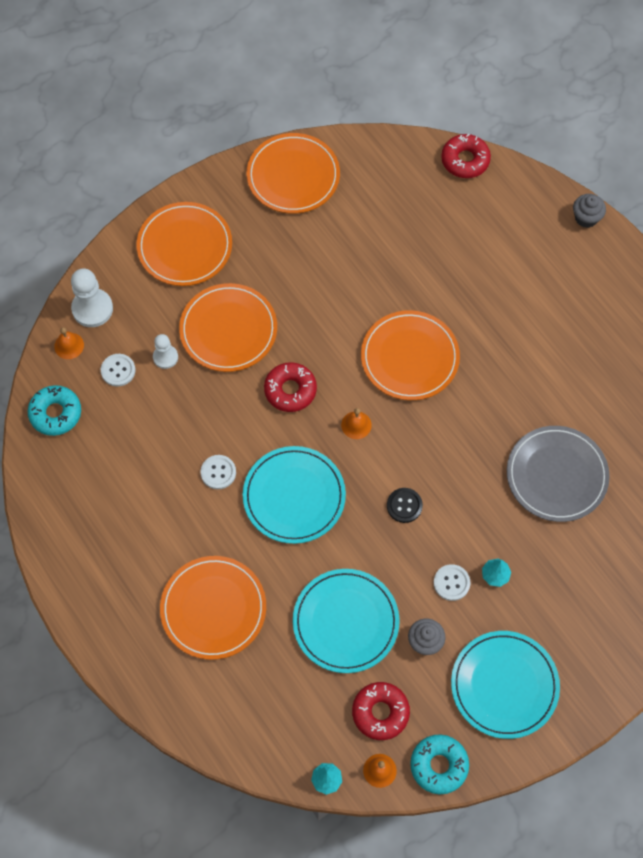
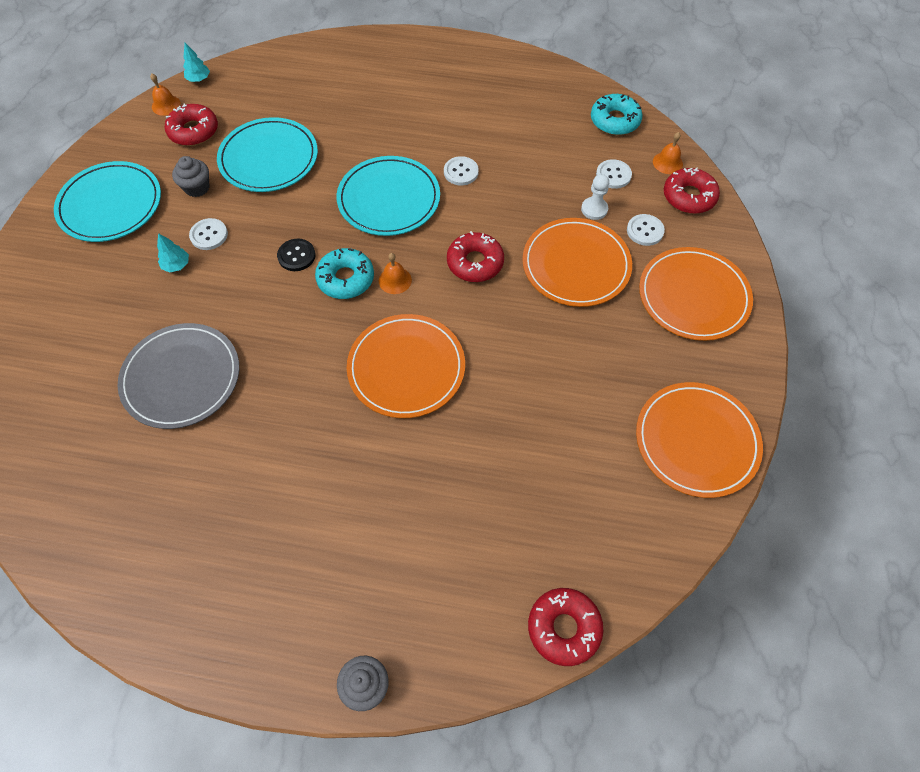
camera: 135 degrees right, 5 degrees down
white pawn [71,269,113,327] -> red donut [664,167,720,214]
orange plate [160,556,266,660] -> none
turquoise donut [410,734,469,794] -> turquoise donut moved to [315,248,374,299]
none -> white button [627,214,665,246]

